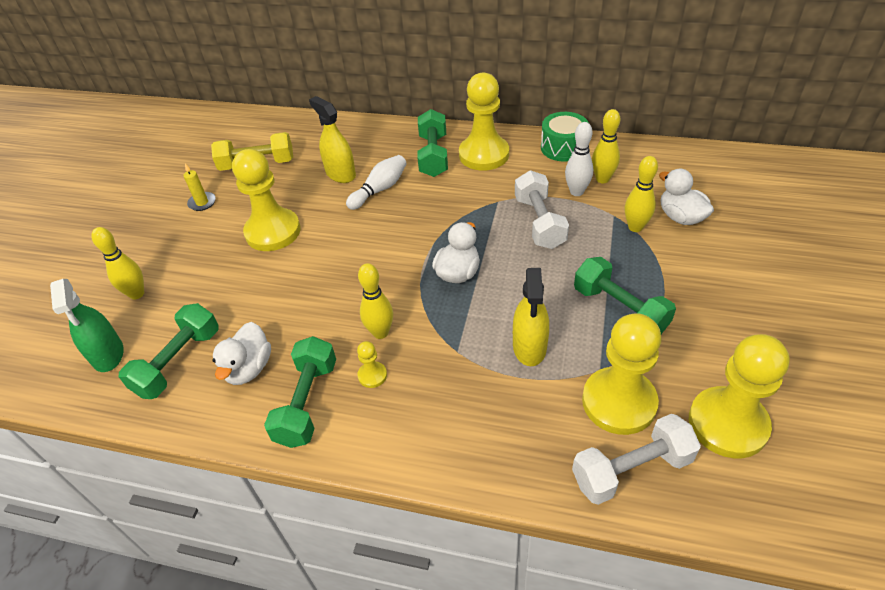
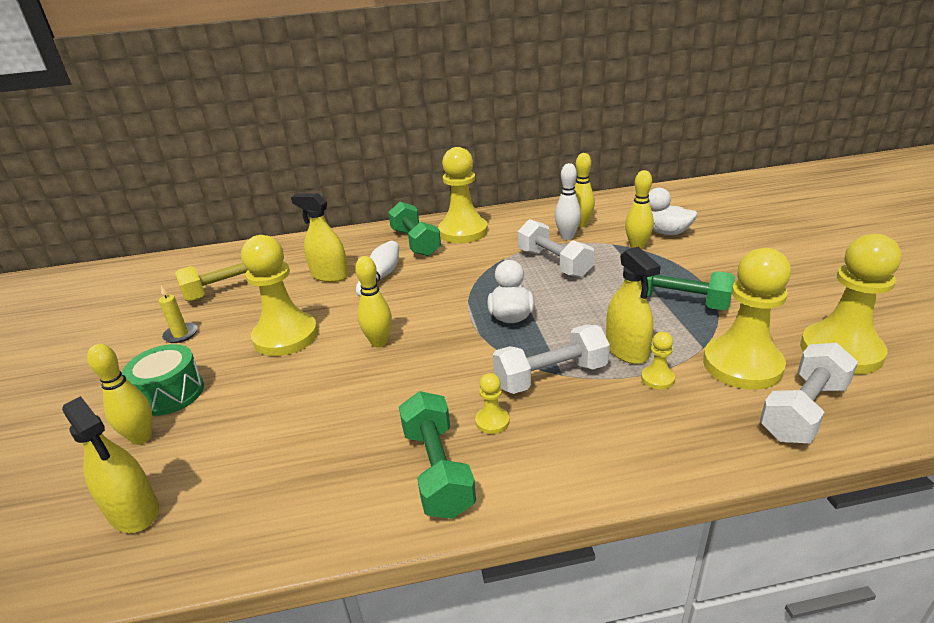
camera: 25 degrees left, 15 degrees down
green spray bottle [50,279,124,372] -> yellow spray bottle [62,396,159,533]
green dumbbell [119,303,219,399] -> none
white duck [213,322,271,385] -> none
yellow bowling pin [358,263,393,339] -> yellow bowling pin moved to [355,256,392,347]
green drum [541,112,589,161] -> green drum moved to [122,344,204,416]
none -> white dumbbell [493,325,610,394]
none -> yellow pawn [641,332,675,389]

